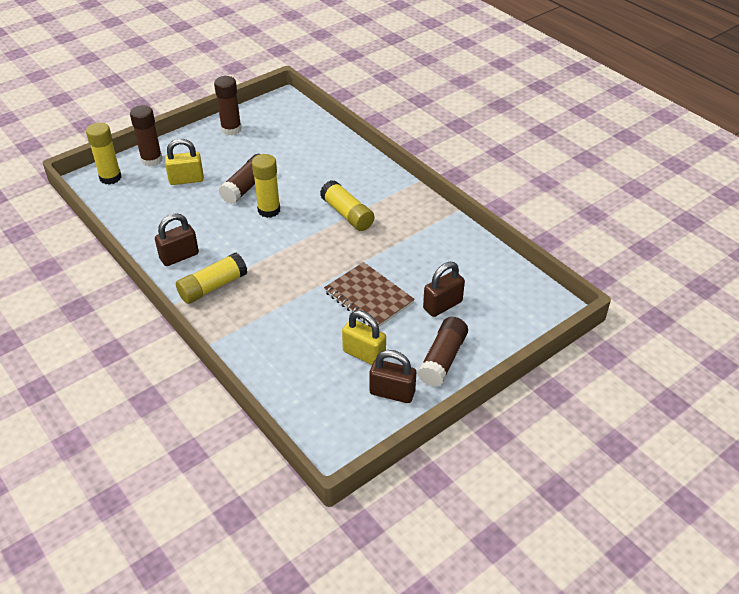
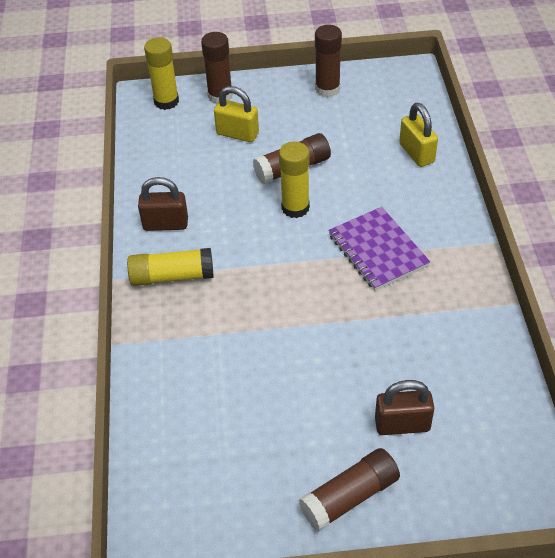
camera: 35 degrees right, 5 degrees up
yellow glue stick [320,180,375,231] -> purple notebook [328,207,430,291]
brown notebook [324,262,415,327] -> none
yellow padlock [342,310,386,365] -> yellow padlock moved to [399,103,438,167]
brown padlock [369,350,416,403] -> none

